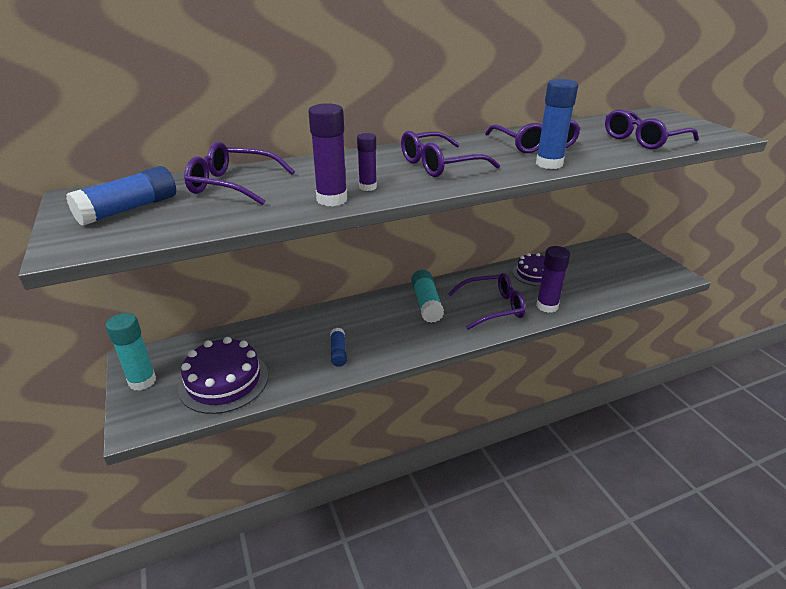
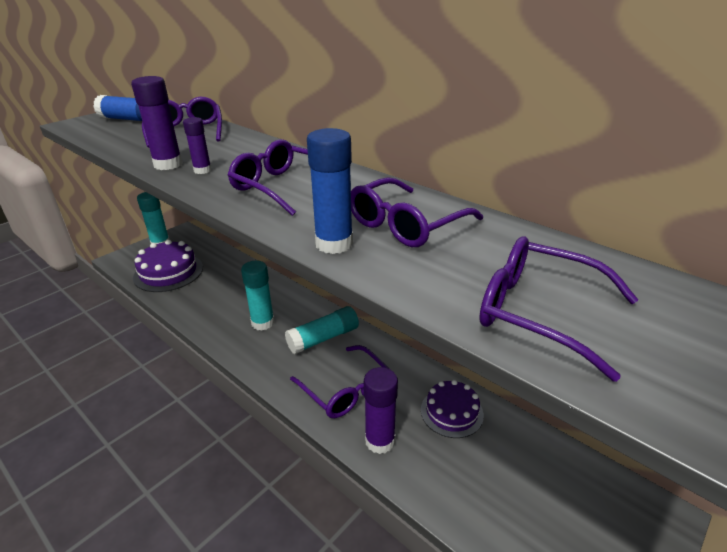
camera: 65 degrees right, 0 degrees up
blue glue stick [330,328,347,367] -> none
none -> turquoise glue stick [241,261,275,331]

